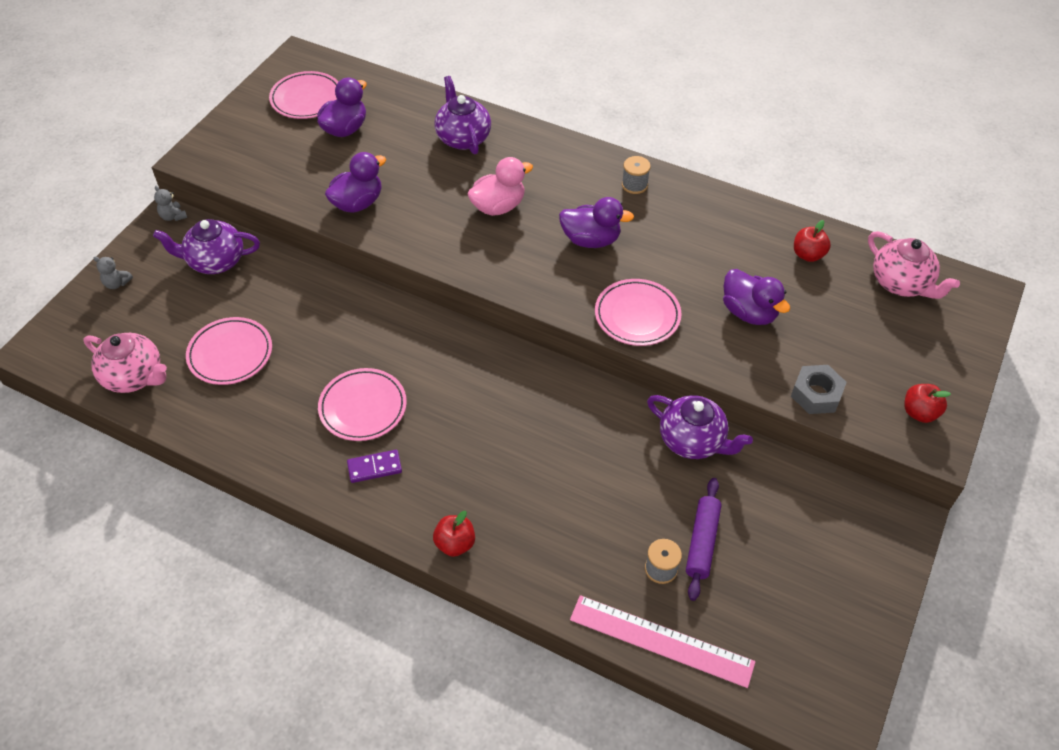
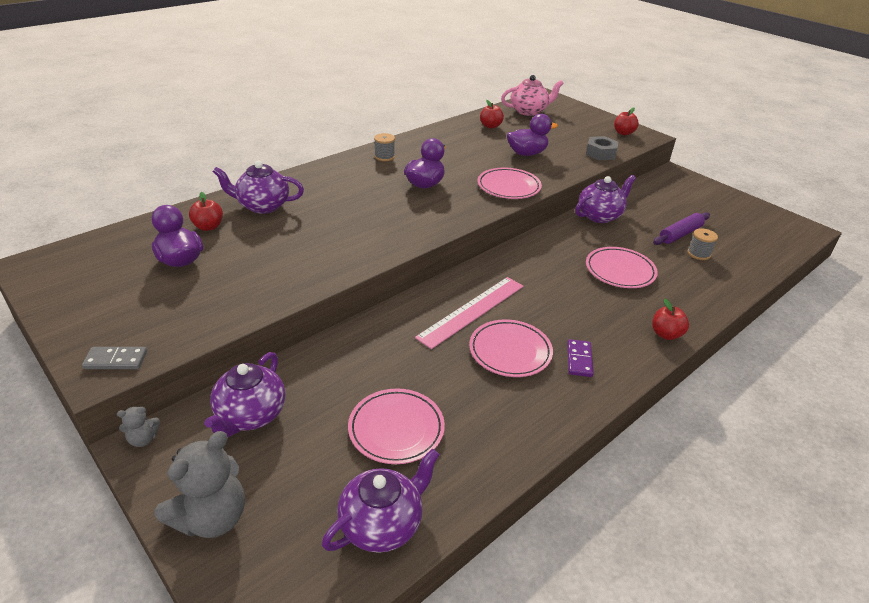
camera: 70 degrees left, 15 degrees down
pink teapot [83,333,167,393] -> purple teapot [322,449,440,553]
grey teddy bear [93,257,133,289] -> grey teddy bear [155,431,245,538], size x2.12
pink plate [269,71,338,119] -> pink plate moved to [586,247,658,288]
purple duck [325,152,386,213] -> none
pink duck [467,157,533,216] -> none
pink ruler [570,595,755,688] -> pink ruler moved to [415,277,524,349]
purple rolling pin [686,478,721,601] -> purple rolling pin turned 75 degrees counterclockwise [653,212,710,245]
none -> grey domino [82,347,147,369]
none -> red apple [189,192,223,231]

